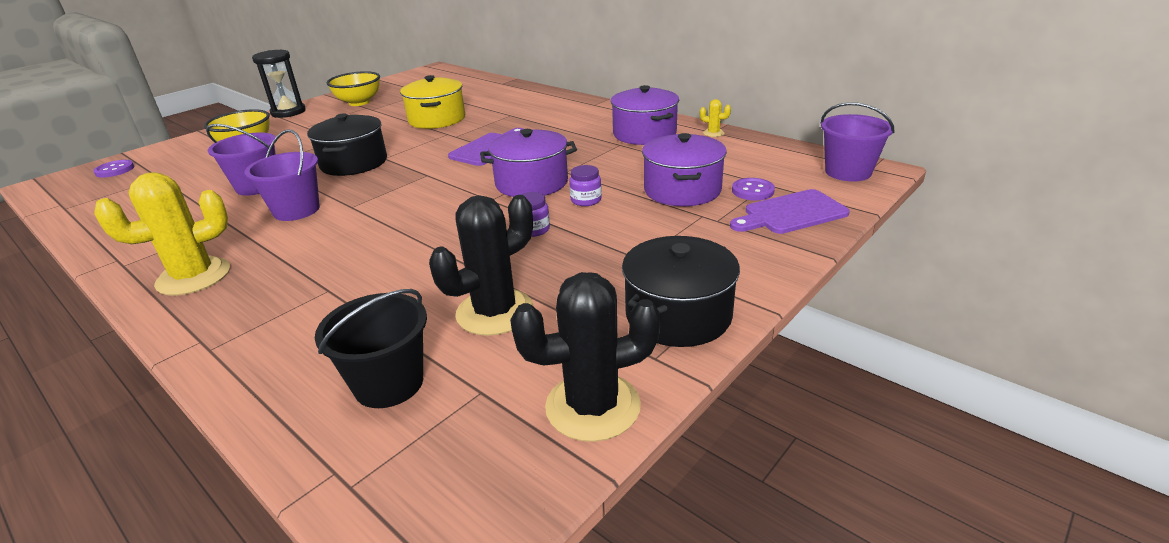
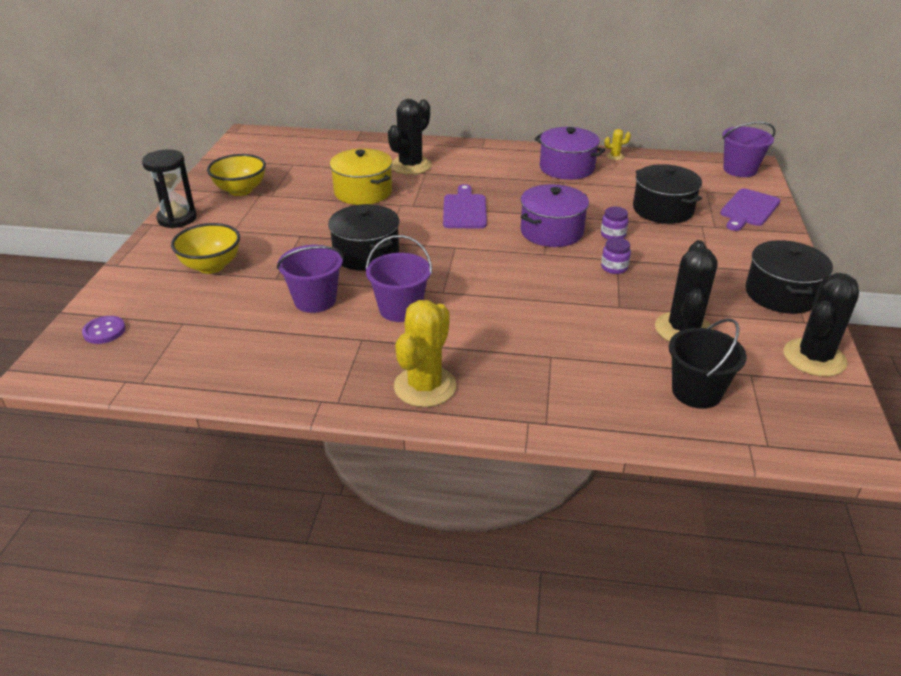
camera: 35 degrees left, 5 degrees up
purple pot [642,133,727,206] -> black pot [633,164,702,224]
purple button [732,178,775,200] -> none
none -> black cactus [388,99,432,175]

